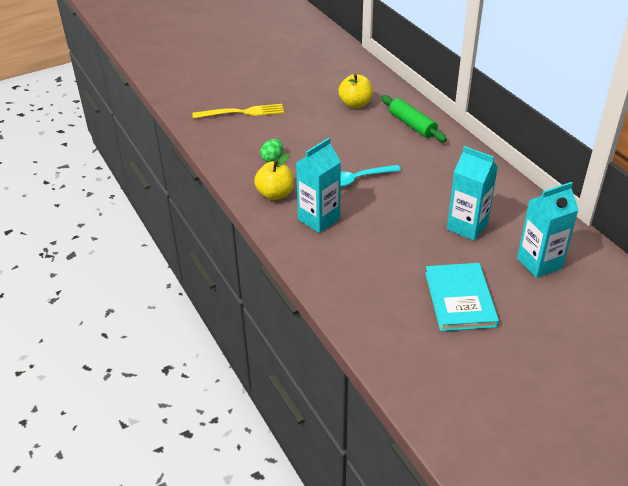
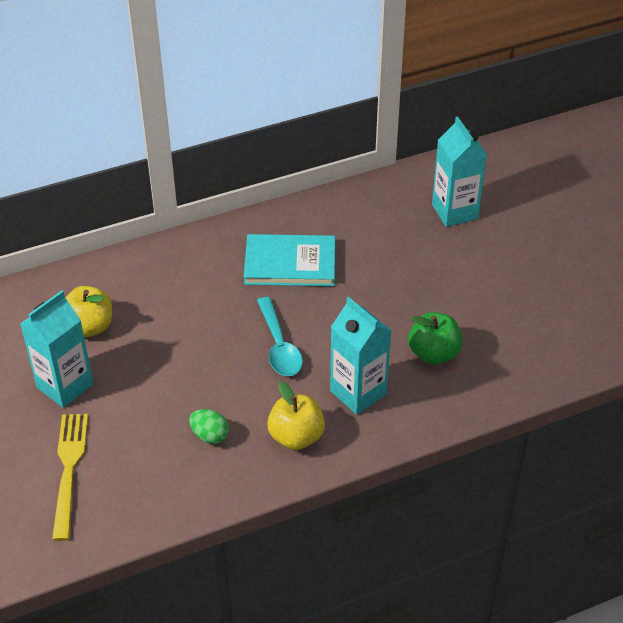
camera: 85 degrees left, 5 degrees up
green rolling pin [381,95,447,142] -> none
turquoise book [425,263,499,331] -> turquoise book moved to [244,234,335,286]
turquoise carton [447,146,498,241] -> turquoise carton moved to [20,290,93,408]
none -> green apple [408,312,463,365]

